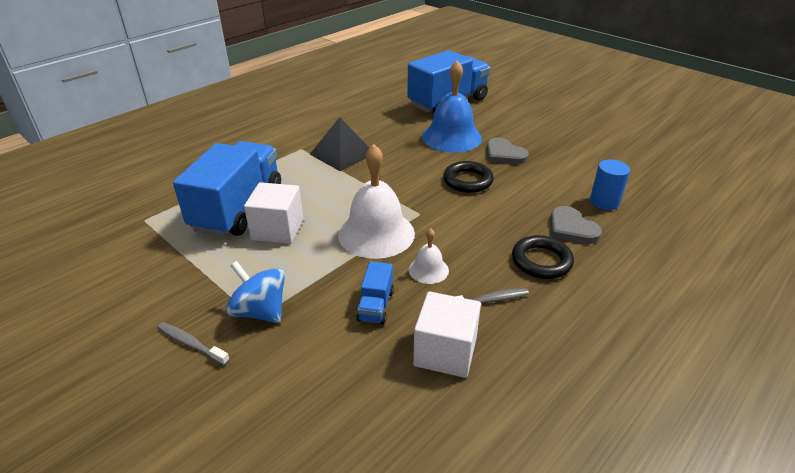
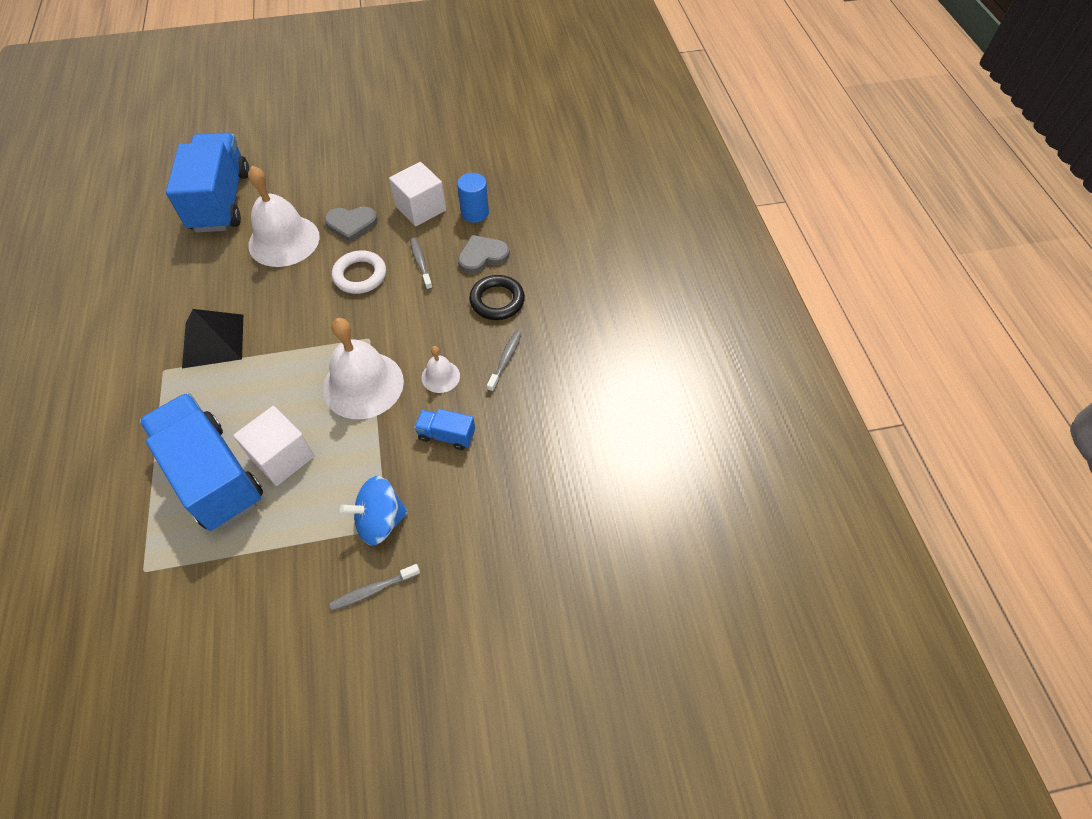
camera: 55 degrees left, 20 degrees up
blue truck [356,261,394,325] -> blue truck turned 150 degrees clockwise [414,409,475,450]
white cube [413,292,481,378] -> white cube moved to [389,162,446,226]
blue bell [422,61,482,153] -> white bell [248,166,320,267]
black ring [443,161,494,193] -> white ring [332,250,386,294]
grey heart [550,206,602,244] -> grey heart turned 150 degrees clockwise [458,235,510,274]
none -> grey toothbrush [410,238,433,290]

